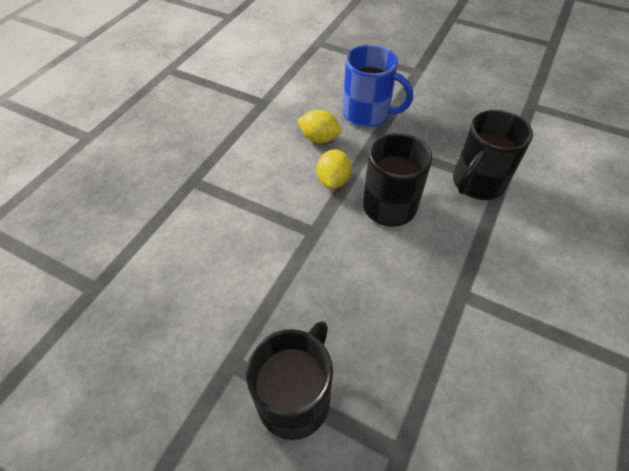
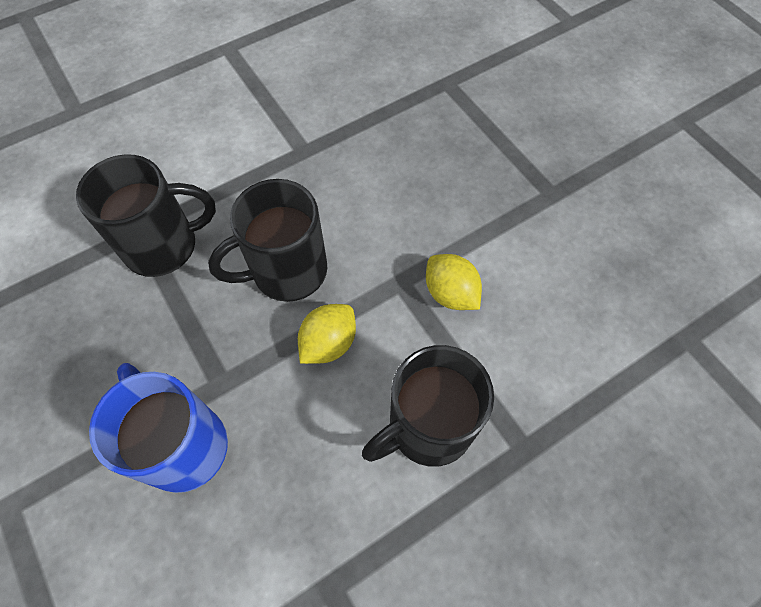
camera: 150 degrees left, 10 degrees up
black mug [246,321,333,440] -> black mug moved to [362,345,494,467]
yellow lemon [297,109,341,143] -> yellow lemon moved to [426,254,482,310]

